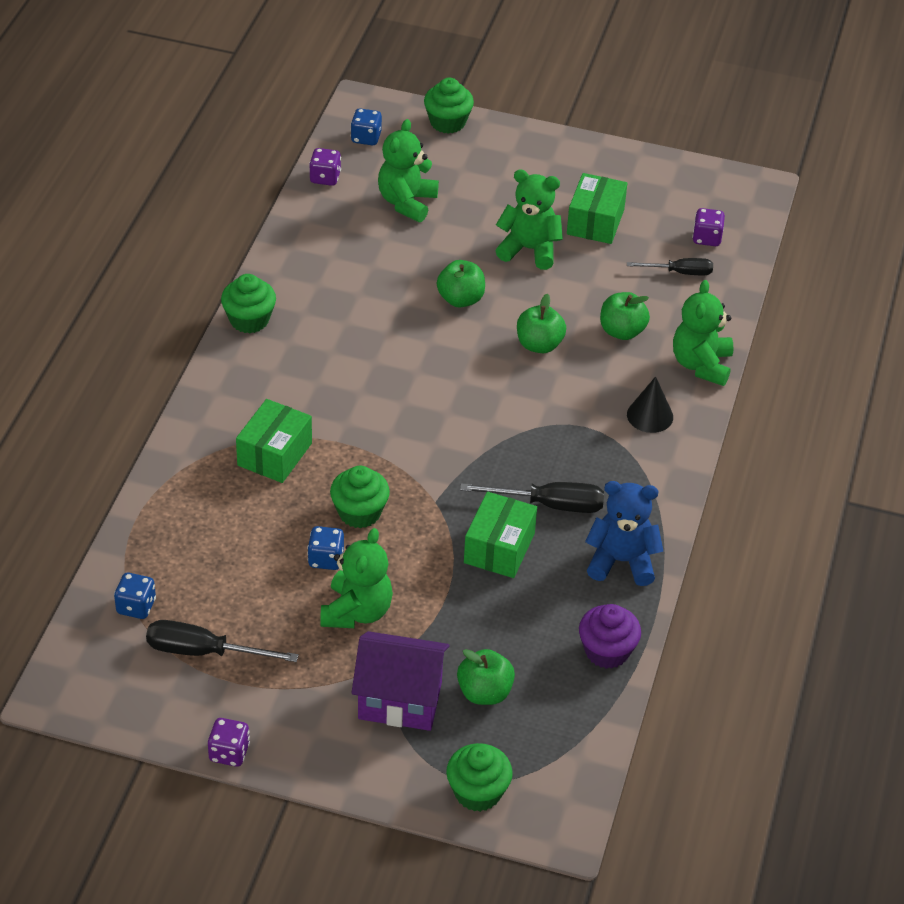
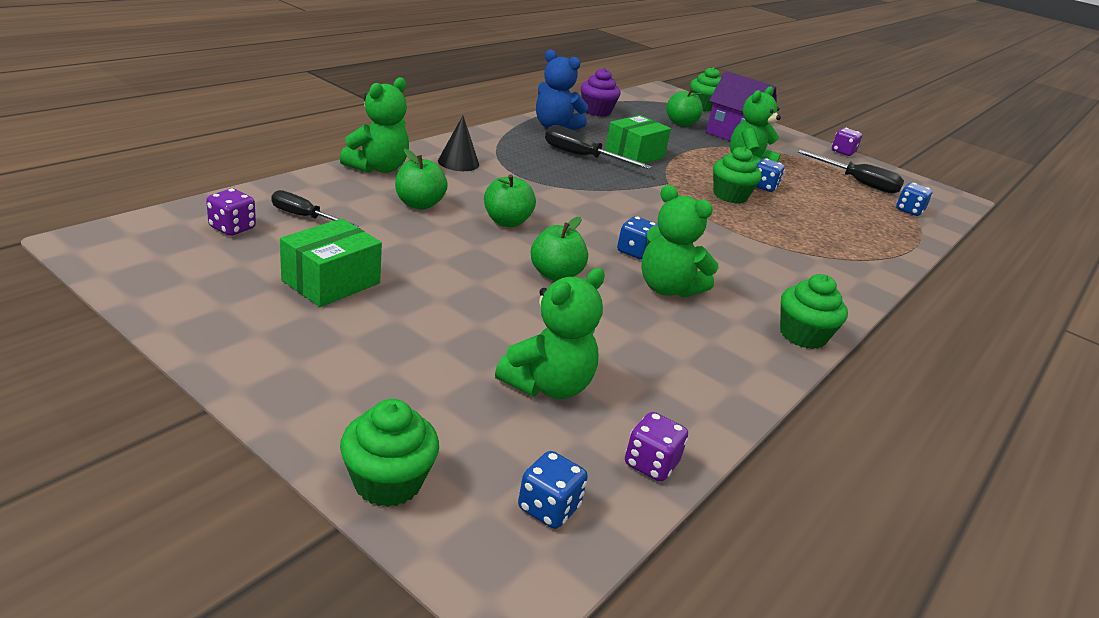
camera: 160 degrees left, 15 degrees down
green box [236,399,312,483] -> none
green teddy bear [496,170,563,270] -> green teddy bear moved to [641,185,718,298]
none -> blue dice [617,216,658,259]

